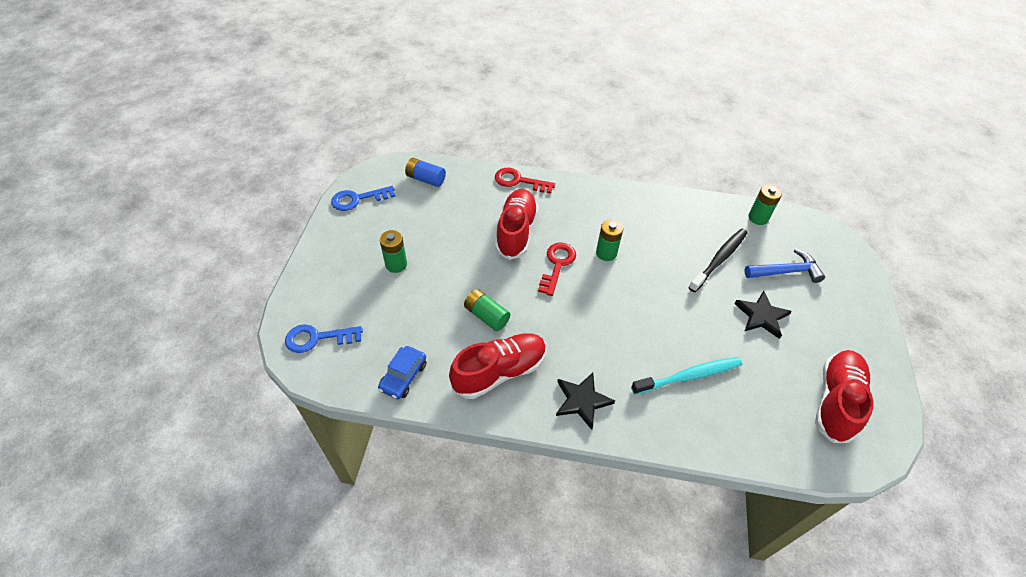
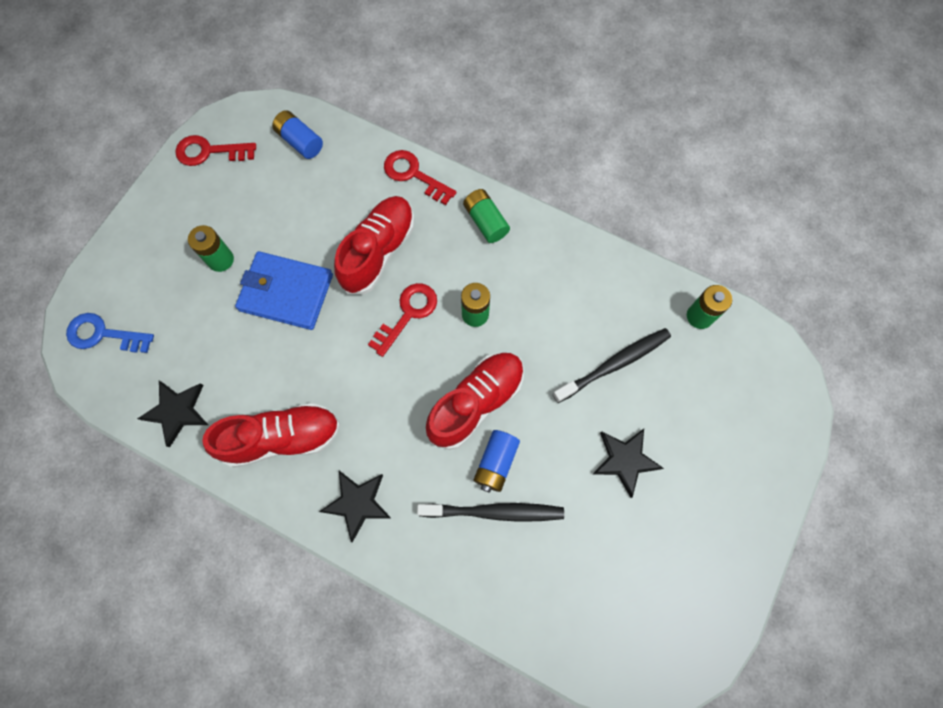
camera: 20 degrees right, 20 degrees up
blue key [331,186,395,211] -> red key [175,135,256,166]
blue car [378,346,426,399] -> black star [137,381,208,447]
green battery [464,289,510,331] -> green battery moved to [463,189,510,243]
turquoise toothbrush [631,357,742,395] -> black toothbrush [417,503,564,522]
blue hammer [744,249,825,283] -> none
red shoe [815,350,873,443] -> red shoe moved to [426,353,524,450]
none -> blue wallet [235,251,333,330]
none -> blue battery [474,430,520,493]

